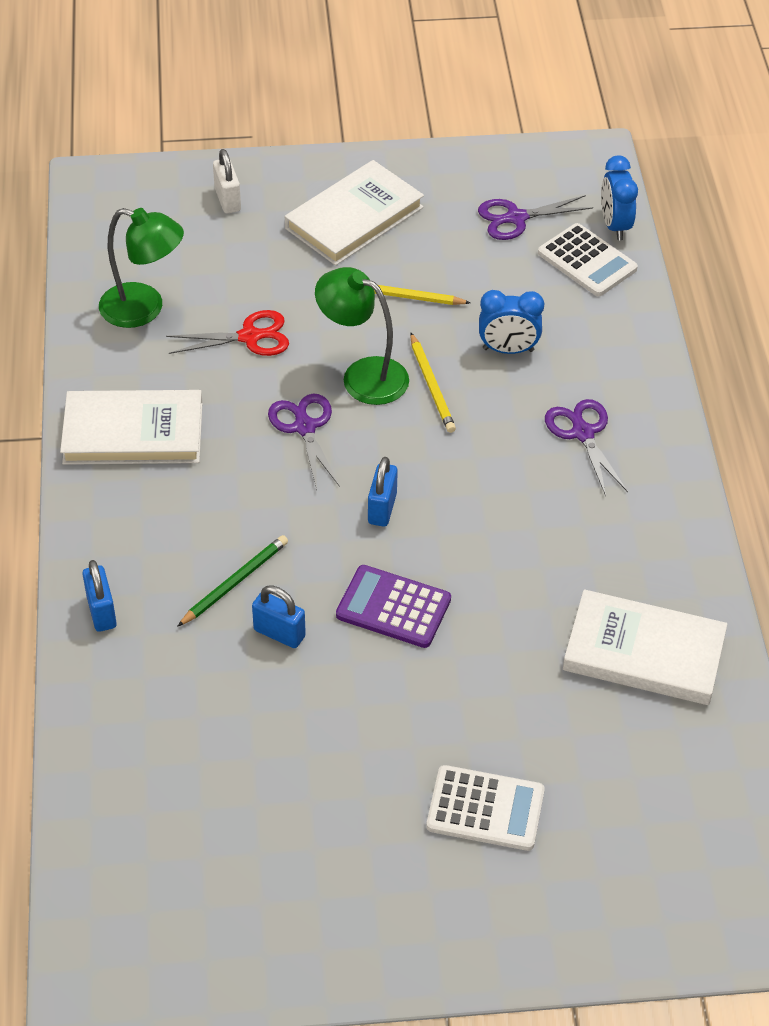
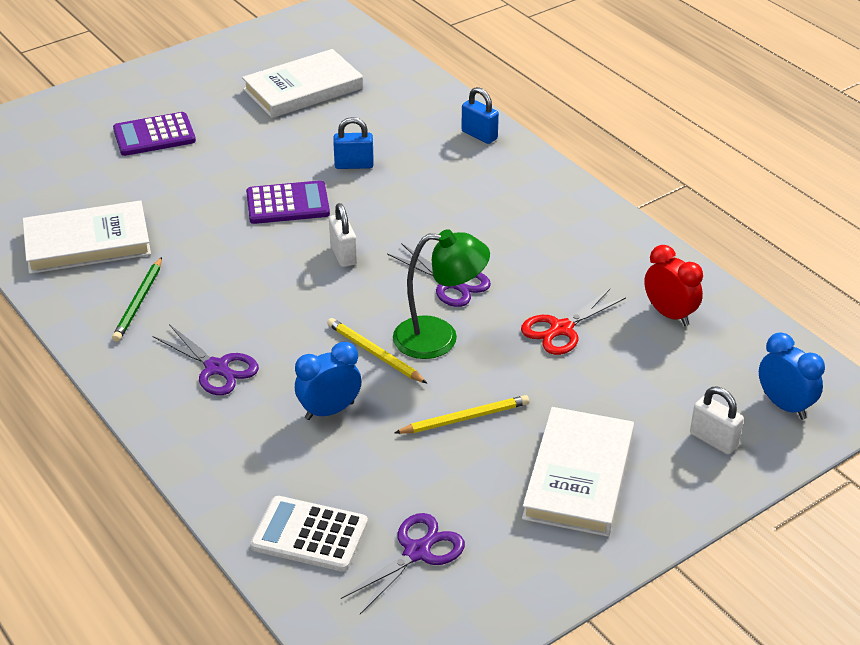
camera: 150 degrees right, 10 degrees down
white book [60,390,203,465] -> white book moved to [242,49,363,118]
green lamp [99,208,184,328] -> red clock [644,245,703,326]
green pencil [177,535,288,627] -> green pencil moved to [112,257,162,342]
blue padlock [368,457,398,527] -> white padlock [329,203,357,267]
white calculator [426,765,545,851] -> purple calculator [113,112,196,156]
blue clock [601,155,638,240] -> blue clock moved to [759,332,825,420]

